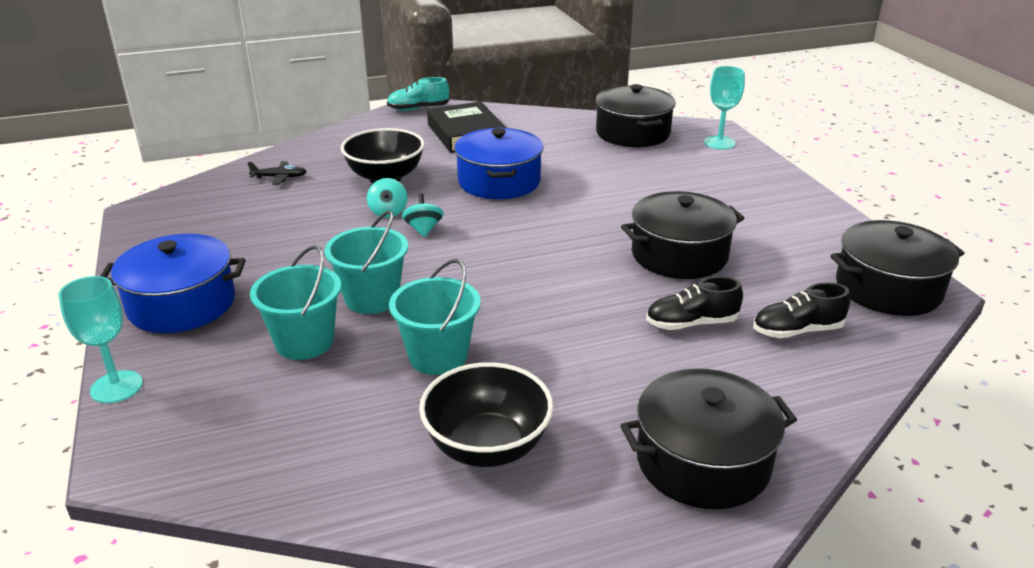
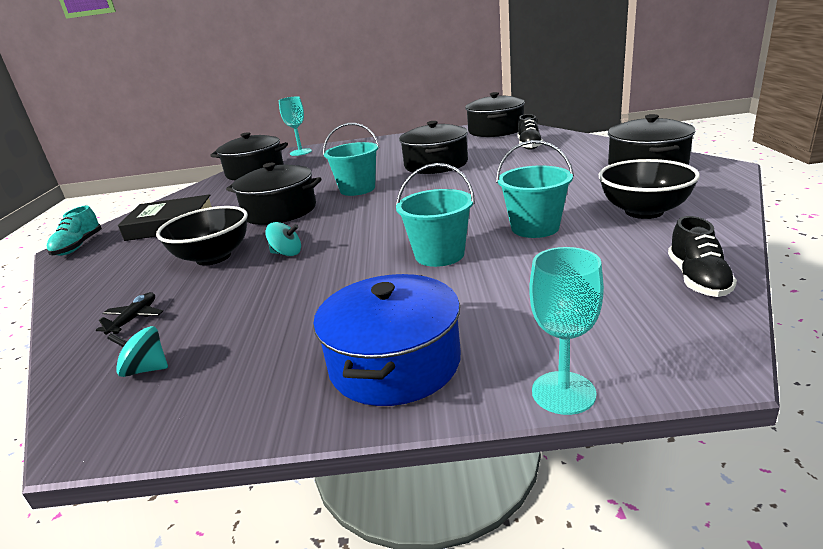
camera: 70 degrees left, 5 degrees down
turquoise bucket [250,245,341,360] -> turquoise bucket moved to [323,123,379,196]
turquoise spinning top [402,193,444,237] -> turquoise spinning top moved to [107,326,168,377]
blue pot [454,128,543,199] -> black pot [226,163,322,225]
black shoe [646,276,743,330] -> black shoe moved to [668,216,737,297]

